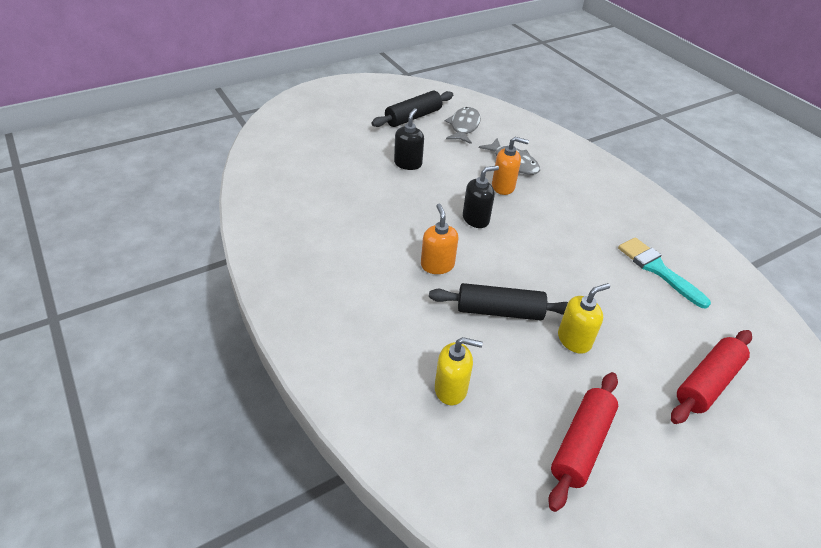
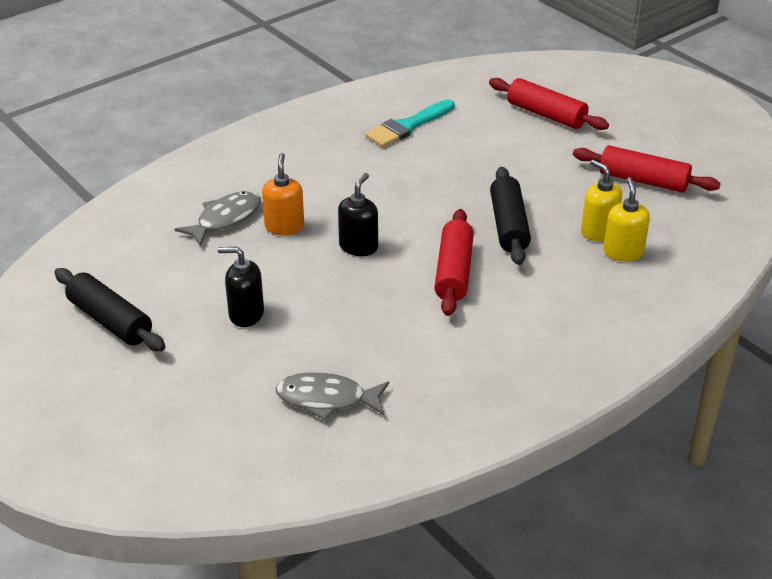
camera: 95 degrees left, 5 degrees down
orange soap dispenser [421,204,458,274] -> red rolling pin [434,209,474,316]
grey fish [445,107,481,144] -> grey fish moved to [276,372,389,421]
black soap dispenser [463,165,499,228] -> black soap dispenser turned 60 degrees clockwise [338,173,378,256]
yellow soap dispenser [558,283,610,354] -> yellow soap dispenser moved to [581,160,622,241]

